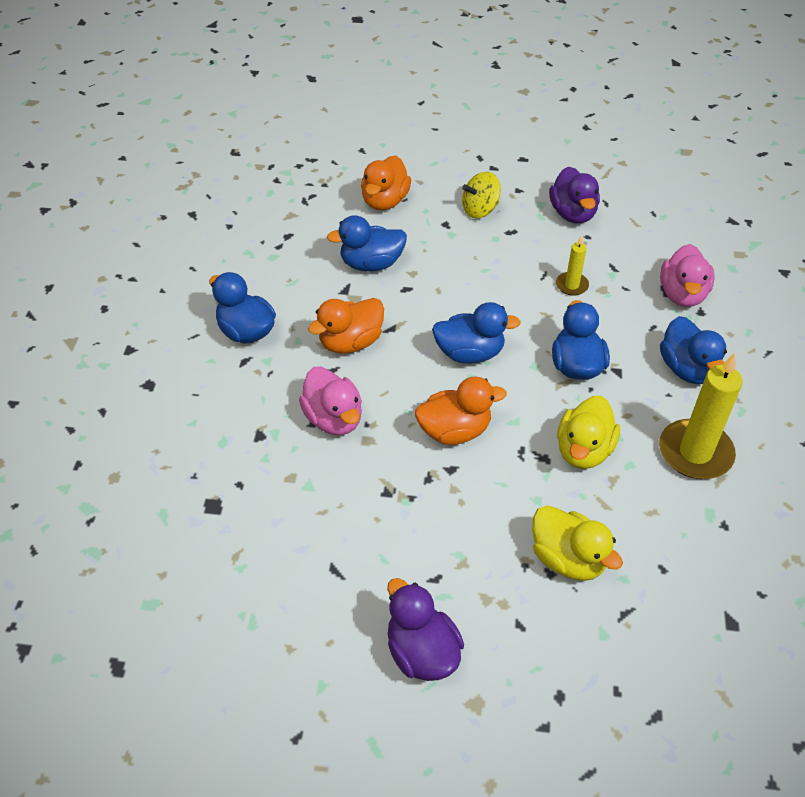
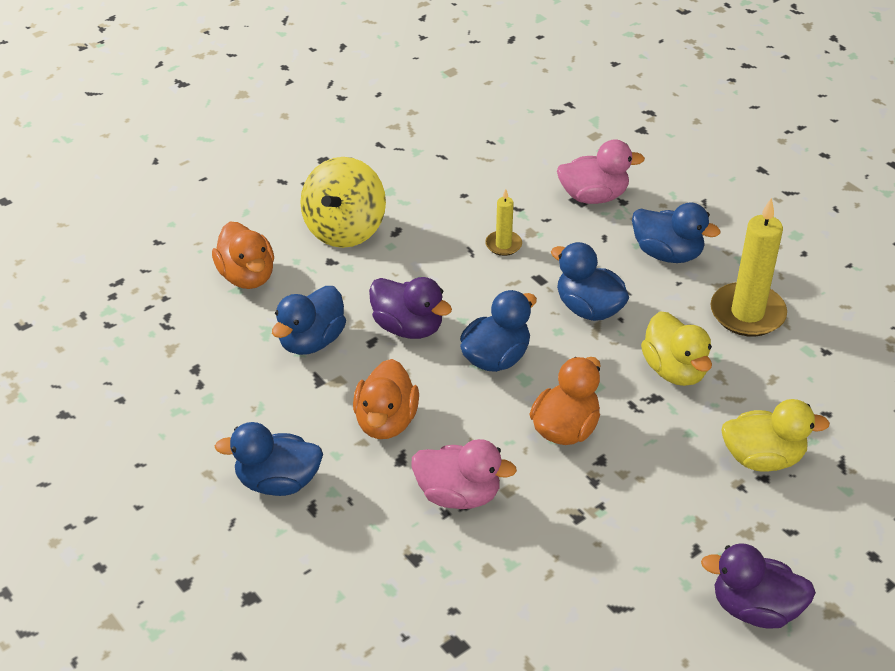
camera: 45 degrees left, 5 degrees down
yellow spinning top [462,172,501,218] -> yellow spinning top [300,157,386,248], size x1.58
purple duck [549,166,600,224] -> purple duck moved to [369,277,452,339]
pink duck [660,244,715,307] -> pink duck turned 60 degrees counterclockwise [557,139,645,204]

